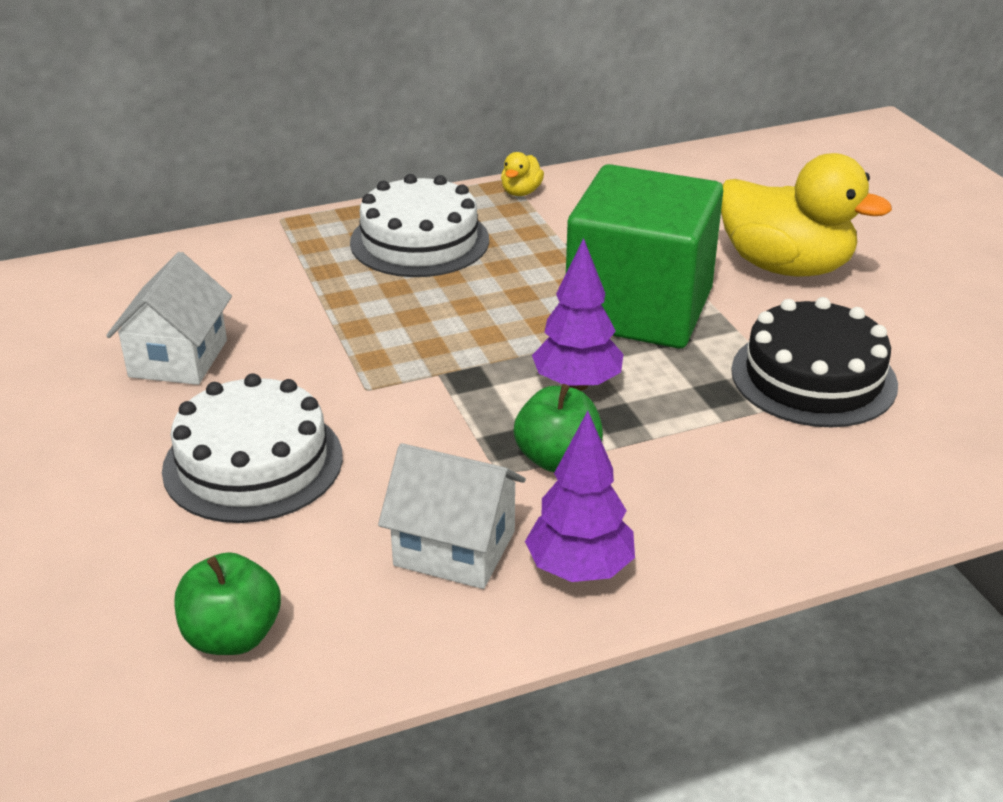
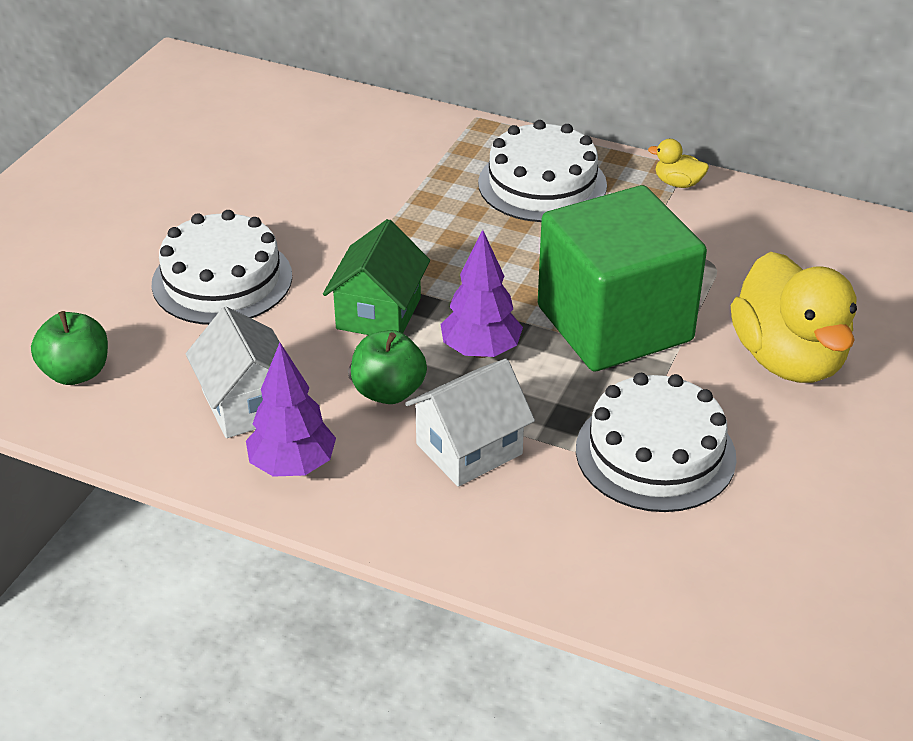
camera: 45 degrees right, 5 degrees up
white house [106,252,232,385] -> white house moved to [405,359,535,486]
yellow duck [501,152,544,196] -> yellow duck turned 45 degrees clockwise [648,139,709,188]
black cake [731,297,898,428] -> white cake [576,373,737,512]
none -> green house [323,219,430,335]

